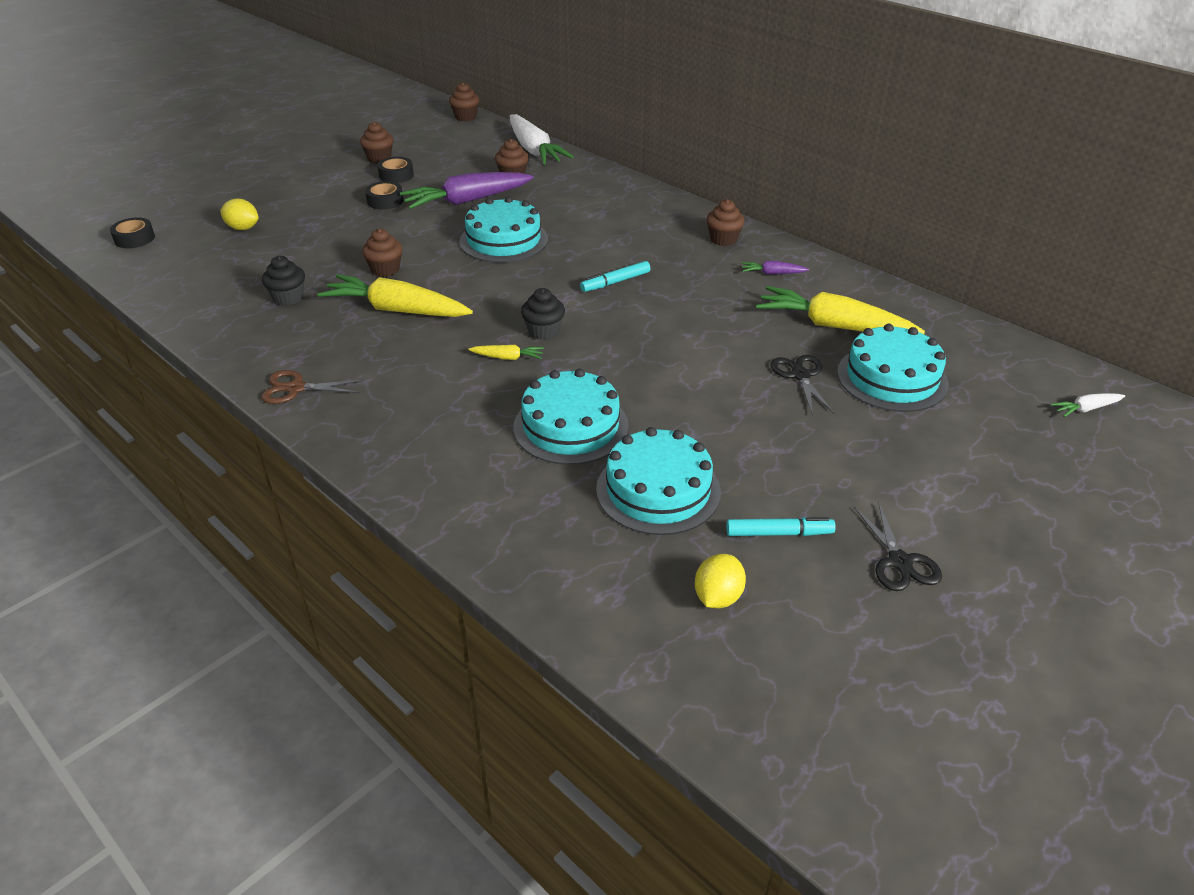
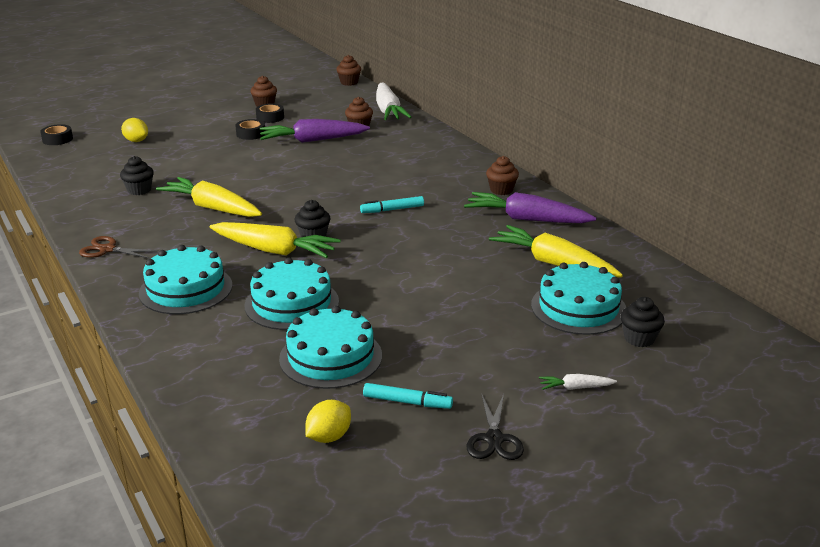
camera: 15 degrees right, 10 degrees down
brown cupcake [362,228,403,277] -> none
turquoise cake [459,196,548,263] -> turquoise cake moved to [139,245,232,314]
yellow carrot [469,345,544,360] -> yellow carrot [210,222,341,258], size x2.27
purple carrot [742,261,809,275] -> purple carrot [464,192,596,223], size x2.27
black scissors [771,355,834,413] -> none
white carrot [1051,393,1125,417] -> white carrot moved to [539,374,617,390]
none -> black cupcake [621,297,665,347]

